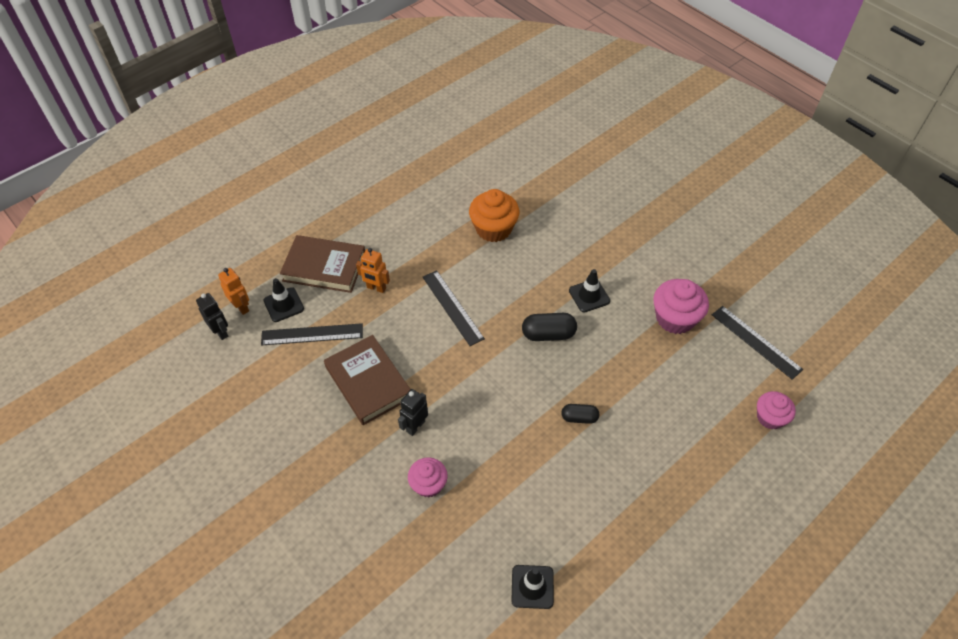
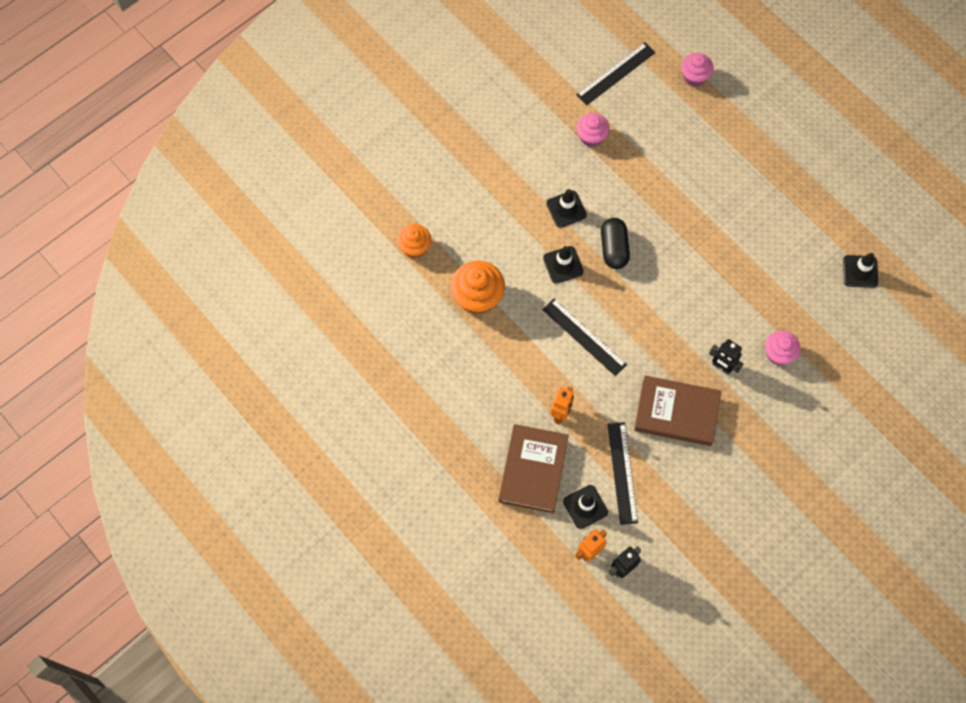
camera: 90 degrees left, 15 degrees up
brown book [324,335,411,425] -> brown book turned 45 degrees clockwise [634,376,721,446]
black ruler [423,270,485,346] -> black ruler turned 75 degrees clockwise [542,299,627,376]
black capsule [561,404,599,424] -> none
pink cupcake [654,279,709,334] -> pink cupcake [576,113,610,147], size x0.64
none -> orange cupcake [397,224,431,258]
none -> black traffic cone [543,246,584,284]

